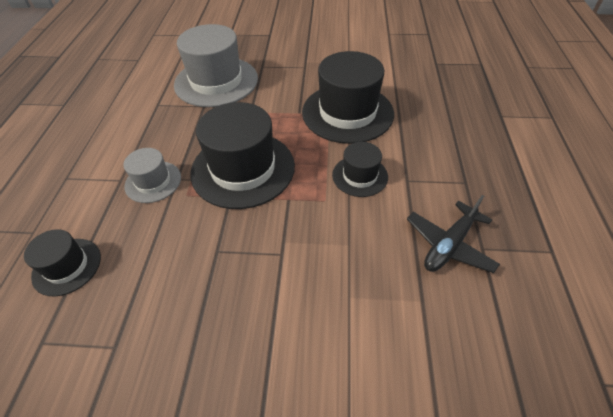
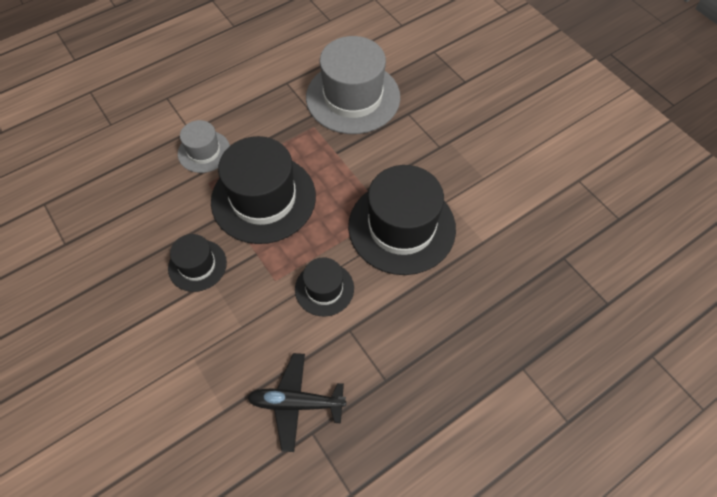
camera: 50 degrees right, 10 degrees up
black hat [24,229,101,296] -> black hat moved to [168,234,227,292]

